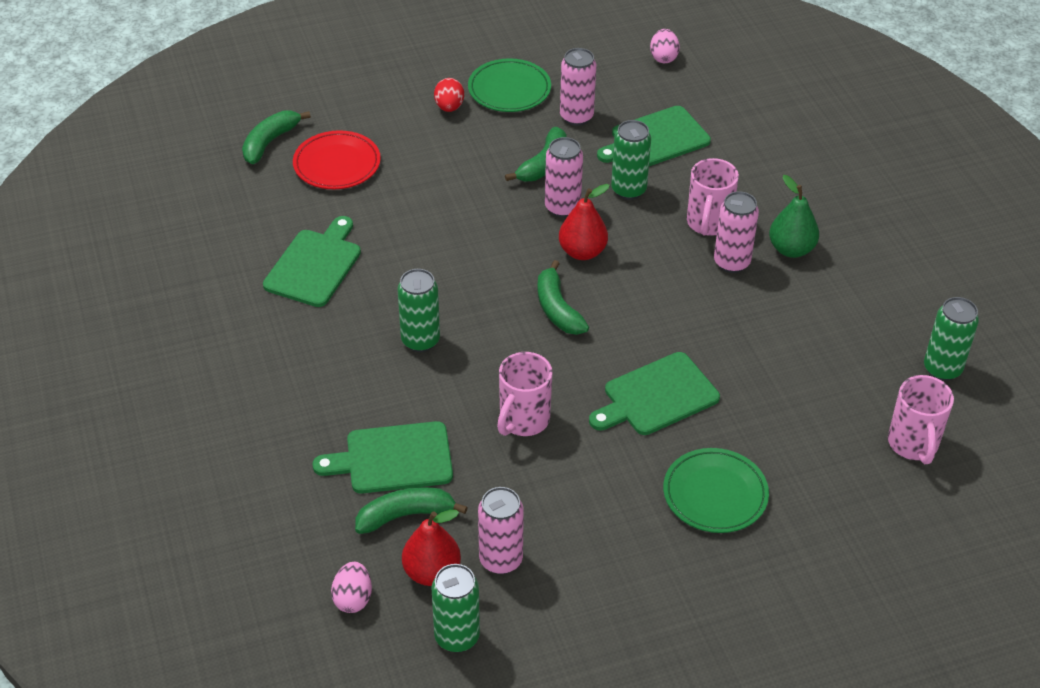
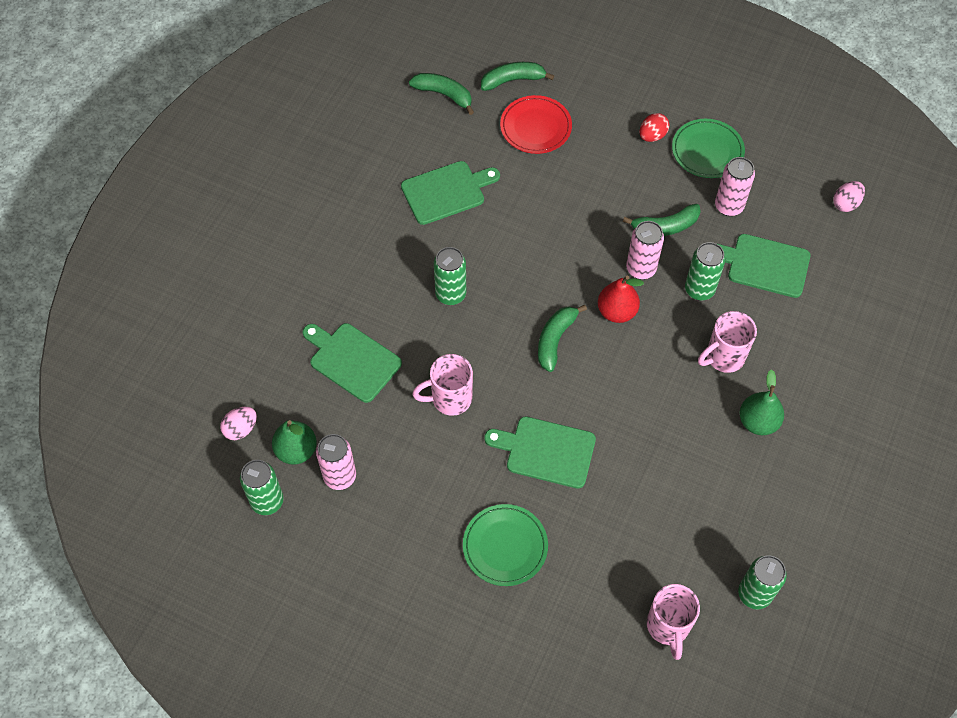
camera: 45 degrees right, 15 degrees up
green banana [355,487,468,534] -> green banana moved to [409,73,474,115]
red pear [402,510,461,586] -> green pear [272,420,317,465]
pink can [714,191,759,273] -> none
pink mug [888,375,954,464] -> pink mug turned 45 degrees counterclockwise [647,584,700,660]

